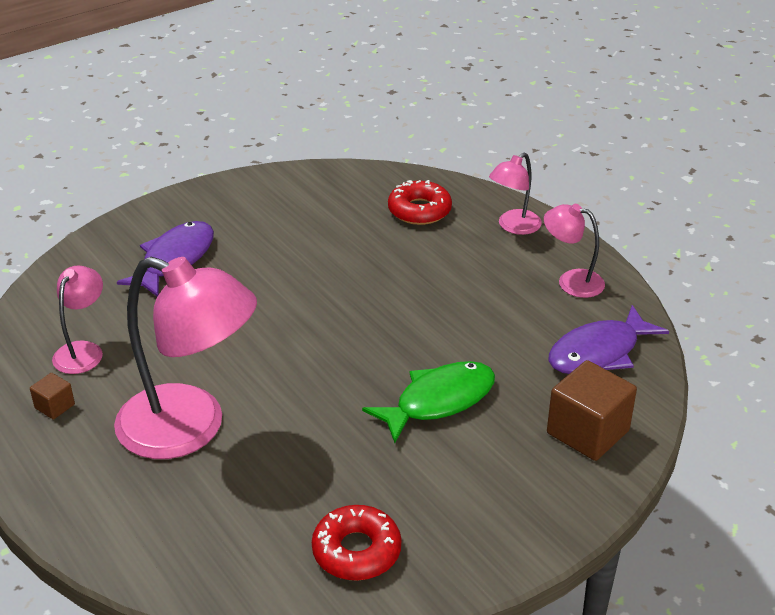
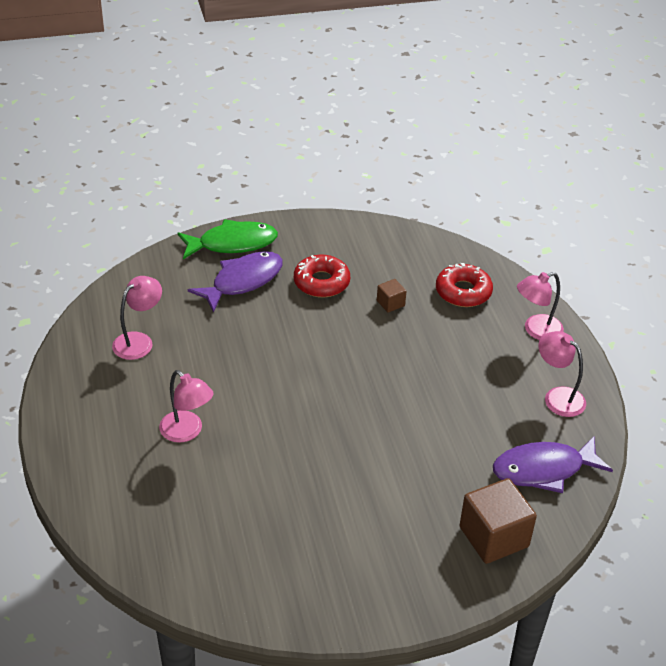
camera: 20 degrees right, 5 degrees up
brown cube [30,373,75,420] -> brown cube moved to [377,279,407,313]
pink lamp [114,257,257,459] -> pink lamp [159,370,214,443], size x0.49
red donut [312,505,402,581] -> red donut moved to [294,255,350,298]
green fish [362,361,495,443] -> green fish moved to [178,219,278,259]

